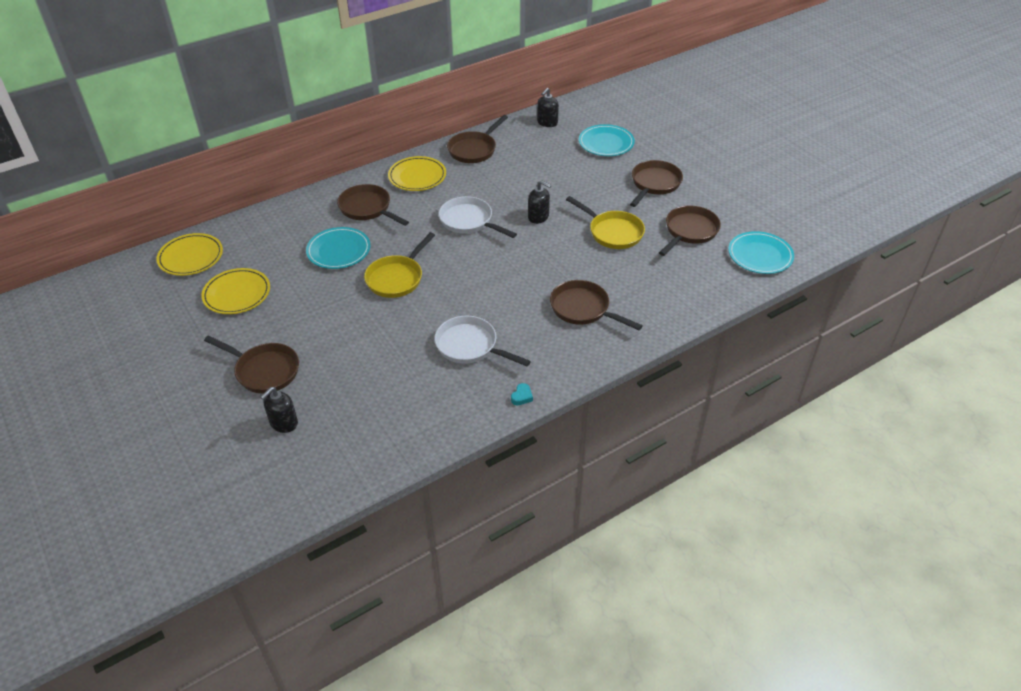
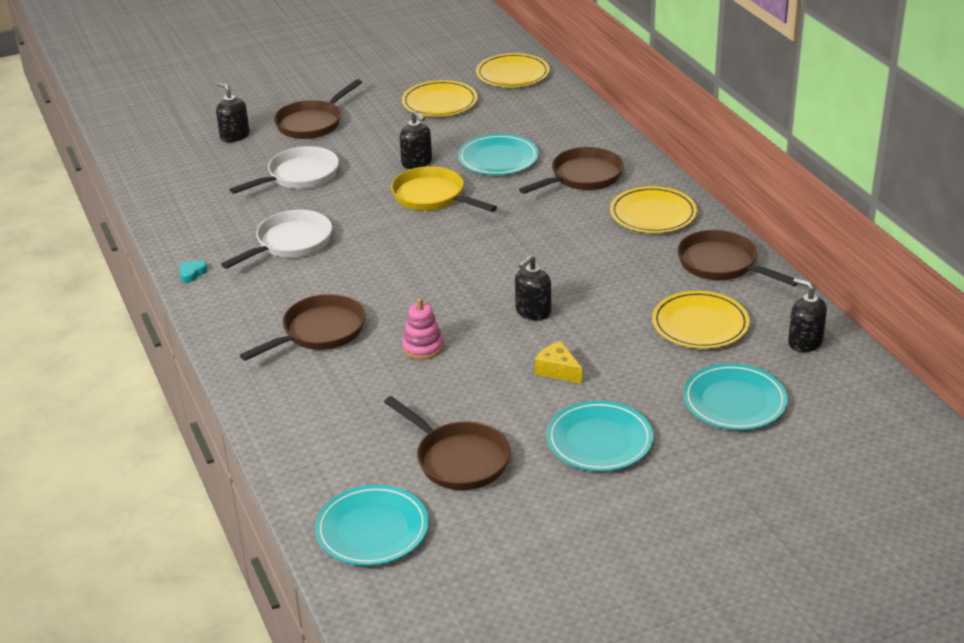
camera: 100 degrees right, 10 degrees down
white pan [439,196,517,238] -> white pan moved to [229,146,339,194]
turquoise heart [511,383,533,405] -> turquoise heart turned 90 degrees clockwise [180,260,207,282]
yellow pan [566,196,645,249] -> none
brown pan [630,160,683,207] -> turquoise plate [547,401,653,471]
none -> black soap dispenser [399,110,432,169]
none -> pink stacking toy [402,298,444,360]
none -> yellow cheese [535,341,583,384]
none -> yellow plate [652,291,750,349]

